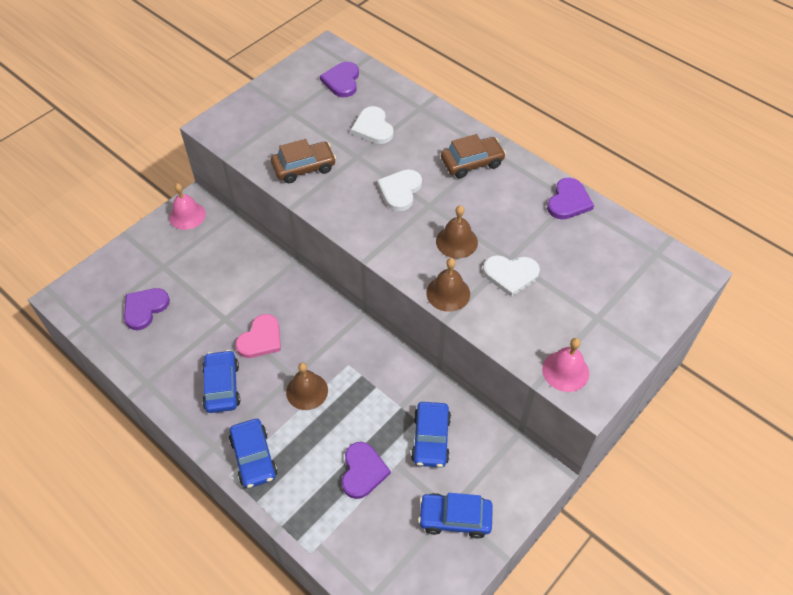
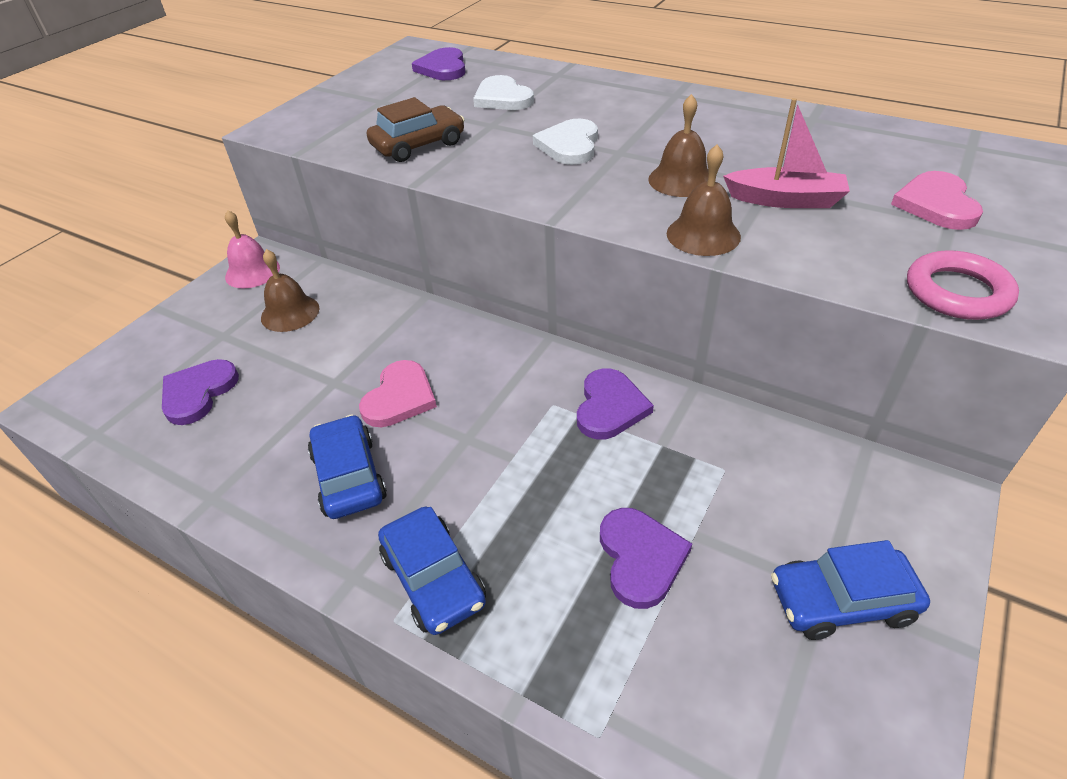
camera: 10 degrees left, 10 degrees down
brown bell [286,363,328,410] -> brown bell moved to [261,249,319,332]
blue car [411,402,451,468] -> none
brown car [441,134,506,178] -> none
white heart [483,255,540,297] -> pink boat [723,98,850,208]
pink bell [542,338,589,392] -> pink ring [907,250,1019,320]
purple heart [547,178,594,220] -> purple heart moved to [577,368,654,440]
none -> pink heart [891,171,983,230]

